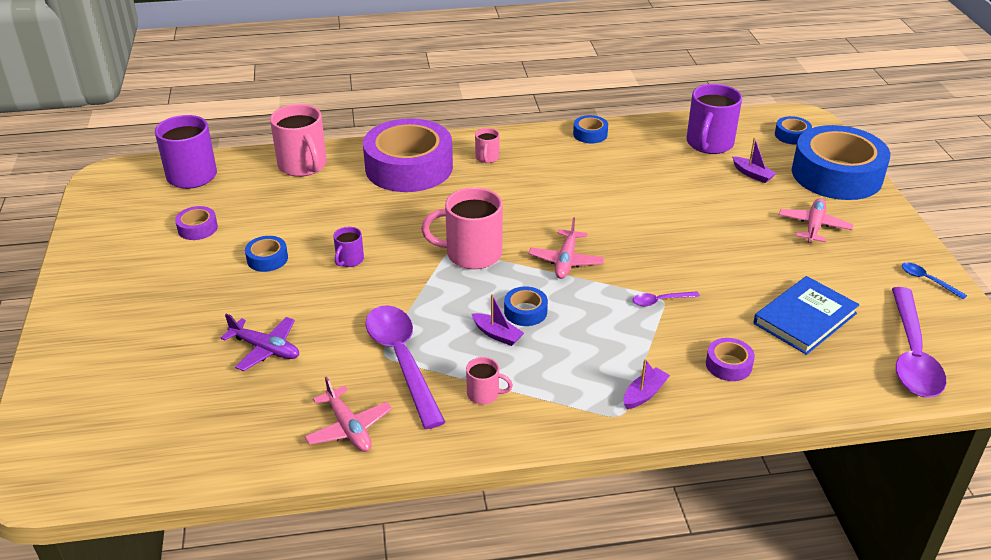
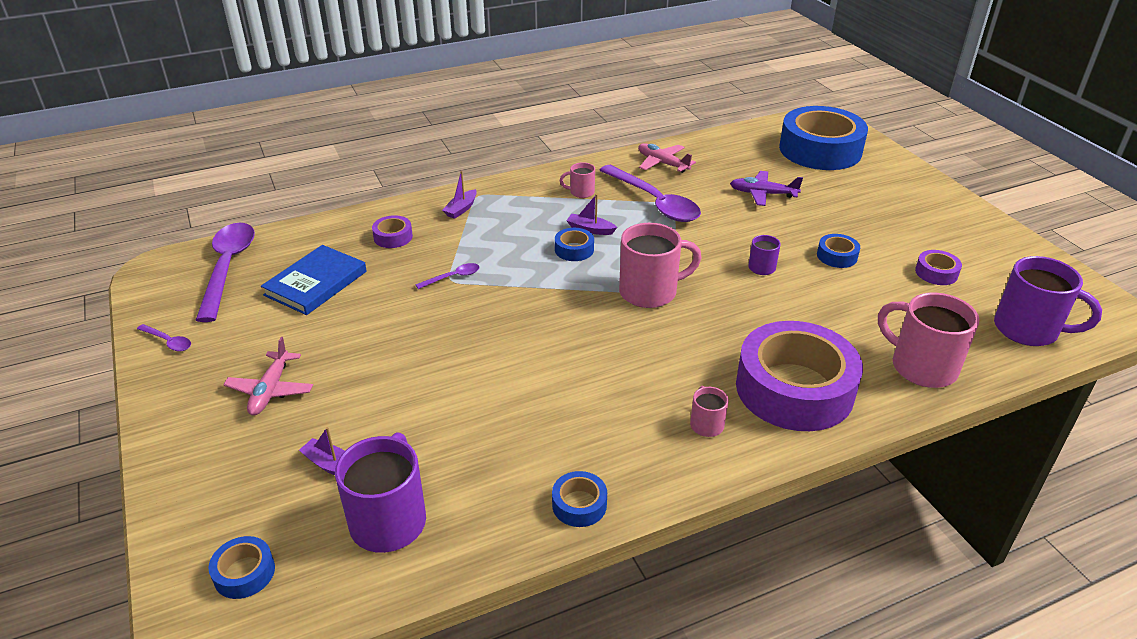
camera: 165 degrees right, 0 degrees up
pink plane [529,217,604,279] -> none
blue tape [792,125,890,200] -> blue tape moved to [779,106,868,170]
blue spoon [902,262,967,299] -> purple spoon [137,324,191,351]

